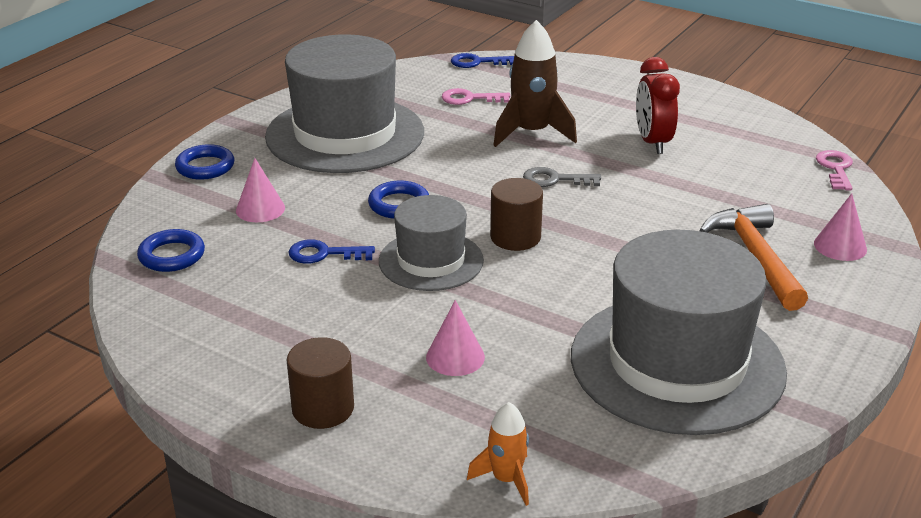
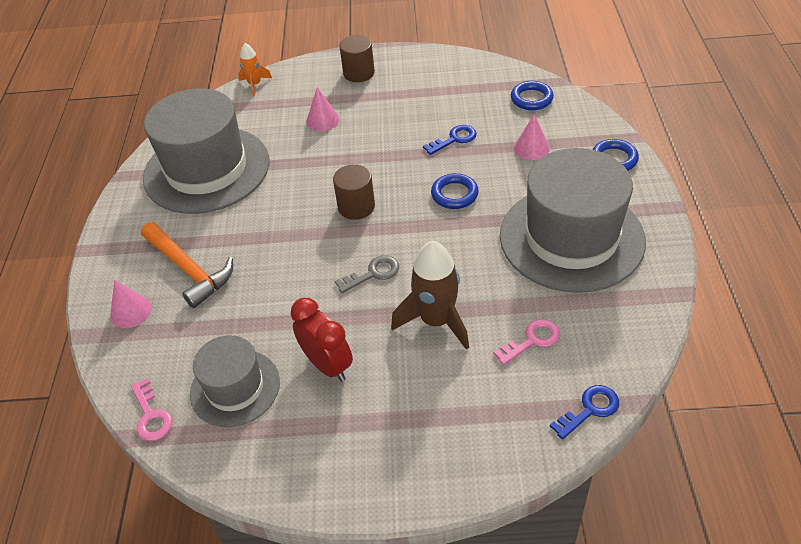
camera: 150 degrees right, 15 degrees up
grey hat [379,195,484,291] -> grey hat moved to [190,335,280,427]

